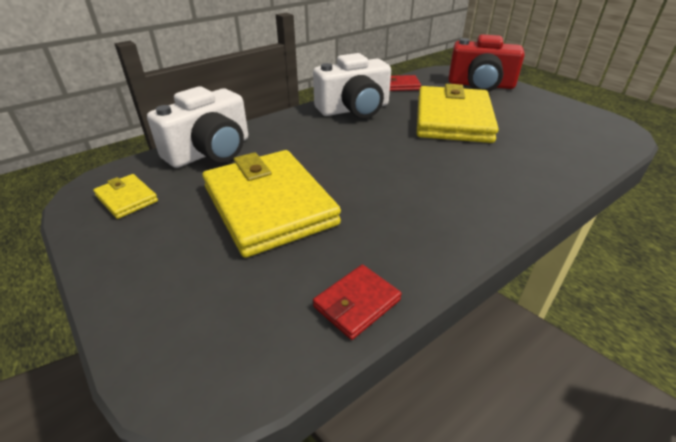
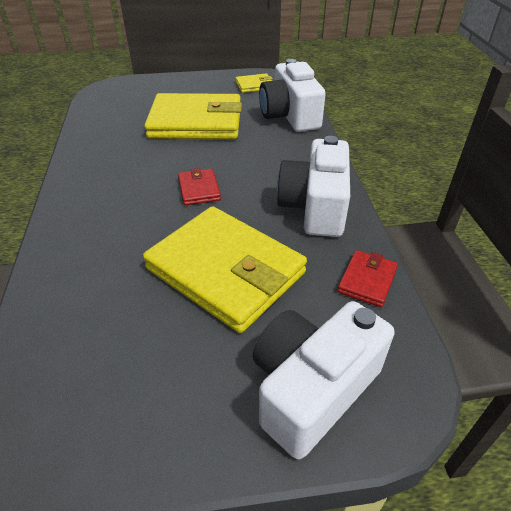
camera: 120 degrees right, 5 degrees up
red wallet [313,265,402,340] -> red wallet moved to [178,168,221,205]
red camera [448,34,525,92] -> white camera [253,301,395,460]

